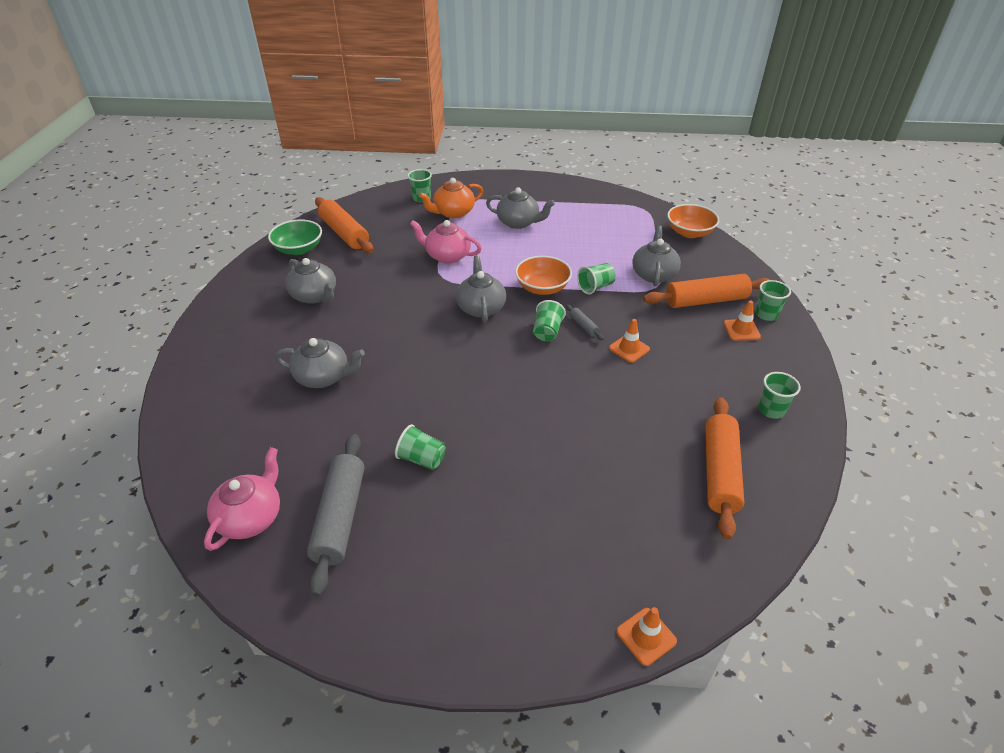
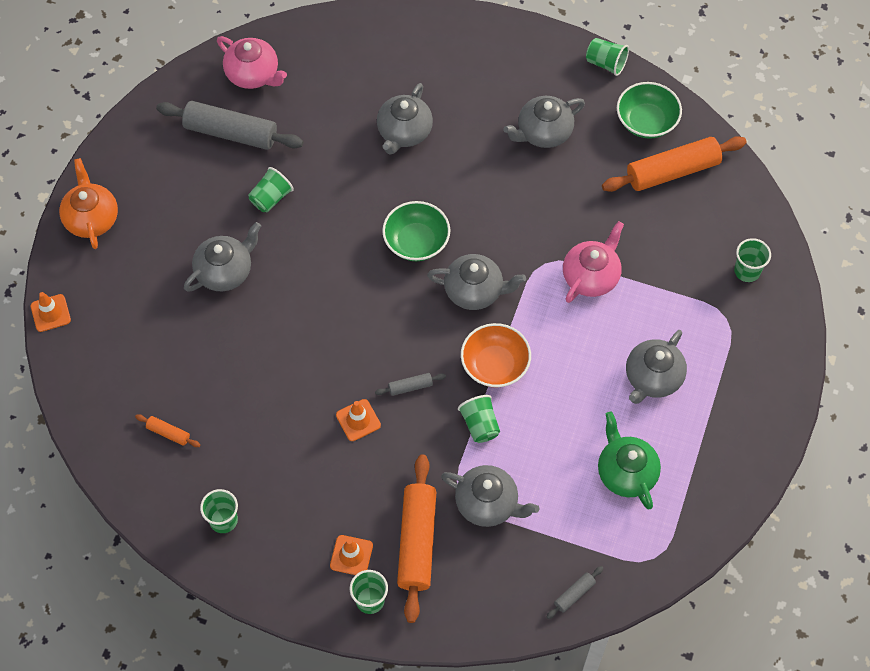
camera: 105 degrees right, 20 degrees up
orange teapot [419,178,483,218] -> orange teapot moved to [59,158,118,249]
green cup [533,300,566,341] -> green cup moved to [586,38,629,76]
orange bowl [667,204,719,238] -> grey rolling pin [546,566,603,619]
orange rolling pin [705,397,744,540] -> orange rolling pin [135,414,200,447], size x0.44
none -> grey teapot [184,222,261,292]
none -> green bowl [382,201,450,261]
none -> green teapot [598,412,661,510]

